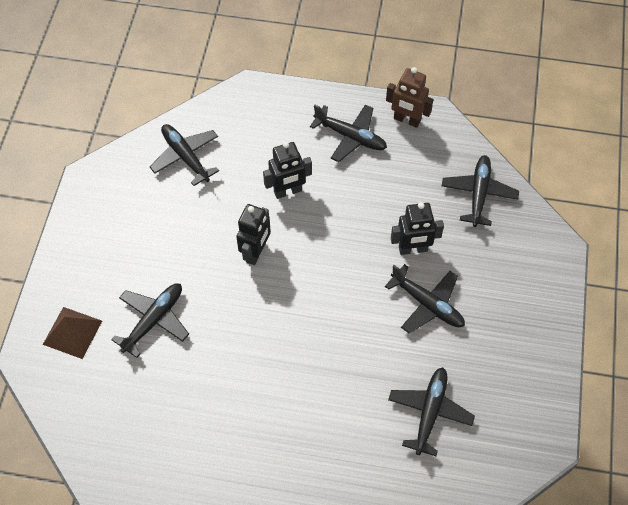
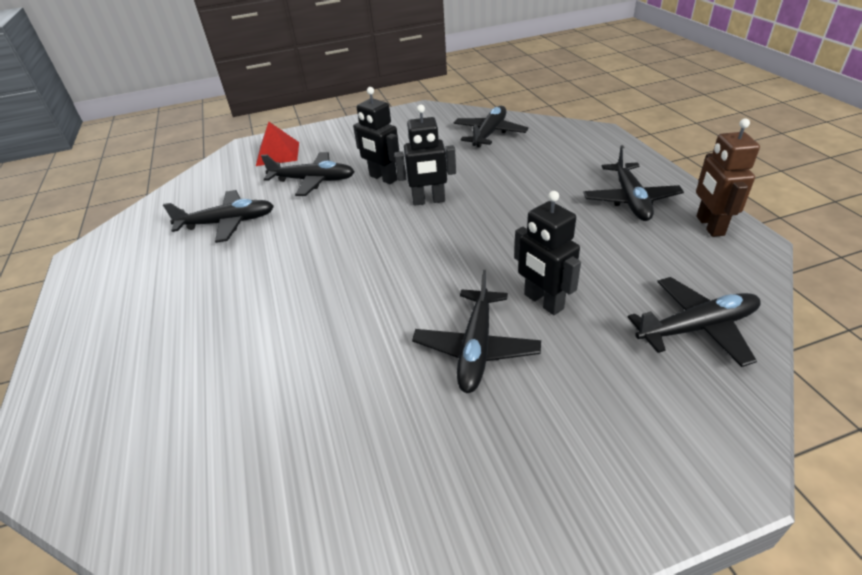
camera: 65 degrees right, 20 degrees down
brown pyramid [43,307,102,359] -> red pyramid [256,122,299,166]
black robot [263,142,312,199] -> black robot moved to [353,87,400,184]
black plane [388,367,475,456] -> black plane moved to [163,190,274,243]

